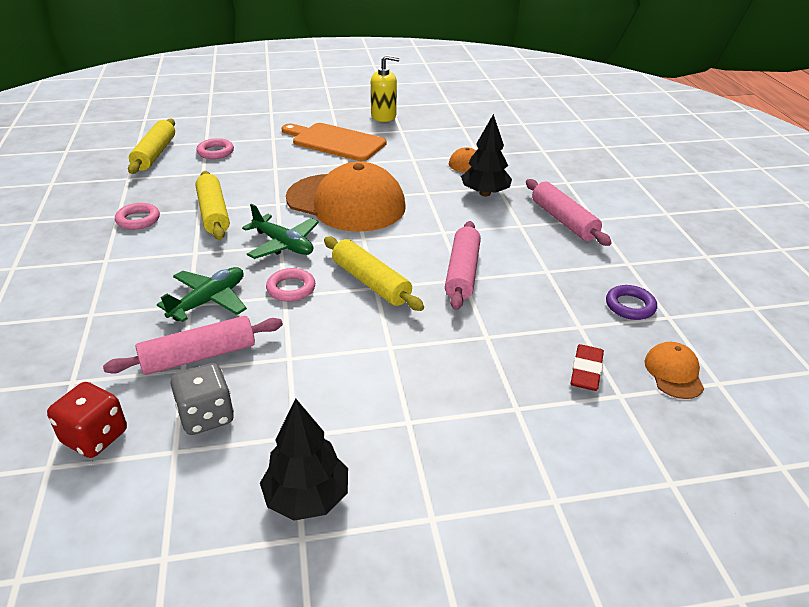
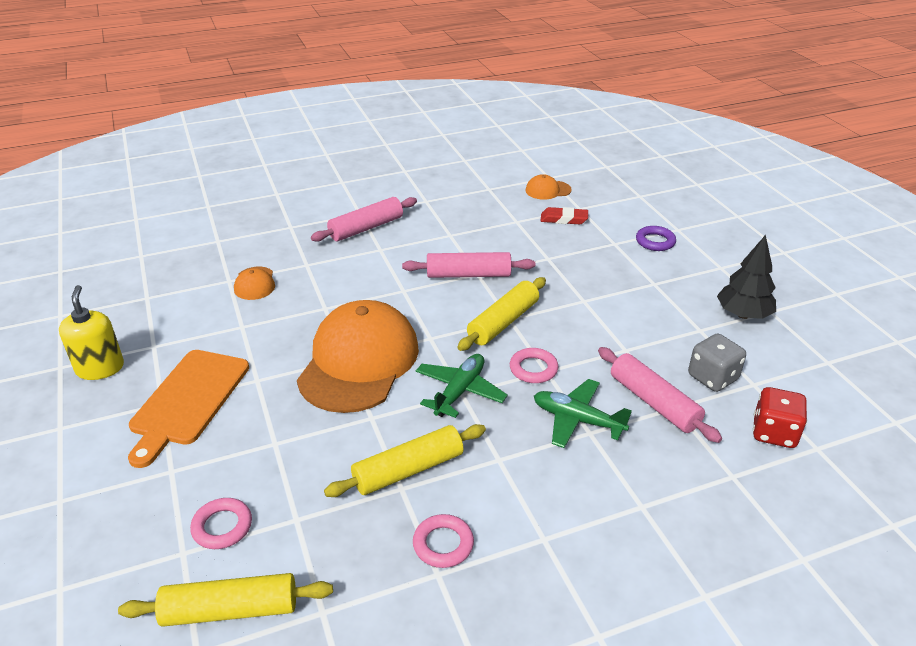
camera: 100 degrees left, 0 degrees up
black tree [461,114,512,196] -> none
purple ring [606,285,657,320] -> purple ring moved to [636,226,676,251]

